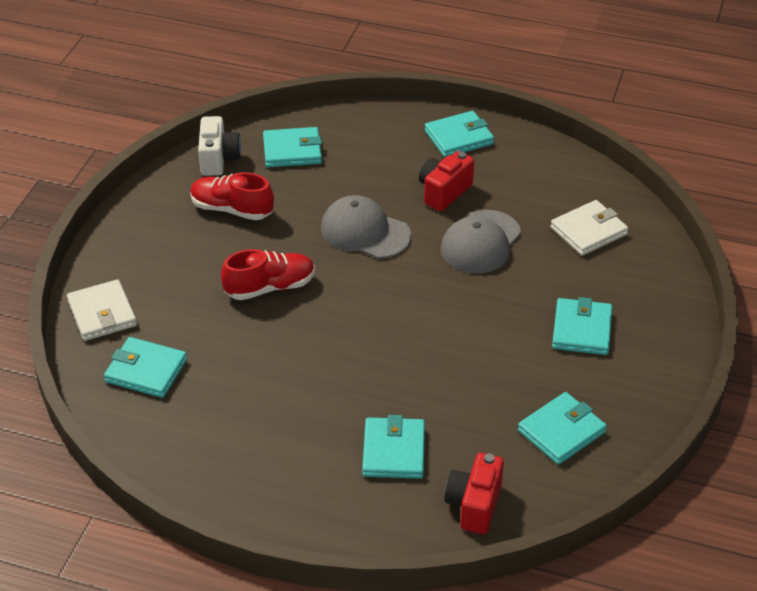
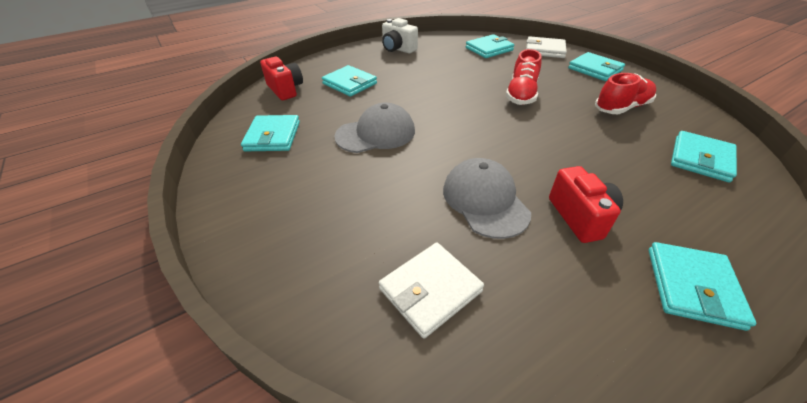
camera: 130 degrees right, 0 degrees up
white camera [198,116,241,176] -> white camera moved to [382,18,418,53]
grey cap [321,195,411,259] -> grey cap moved to [334,103,415,153]
white wallet [551,200,628,256] -> white wallet turned 45 degrees clockwise [379,242,484,339]
turquoise wallet [552,297,612,355] -> turquoise wallet moved to [568,52,625,81]

